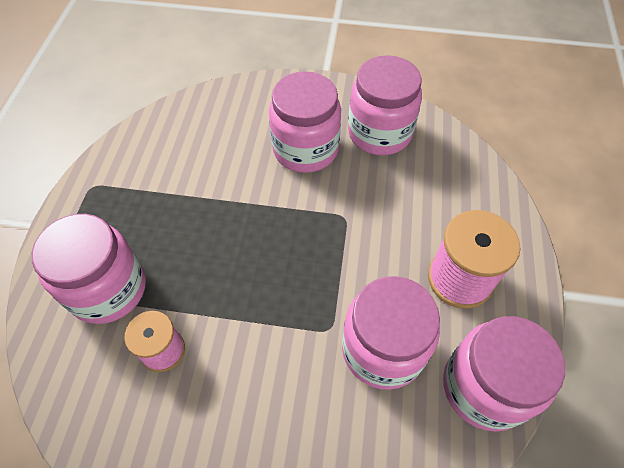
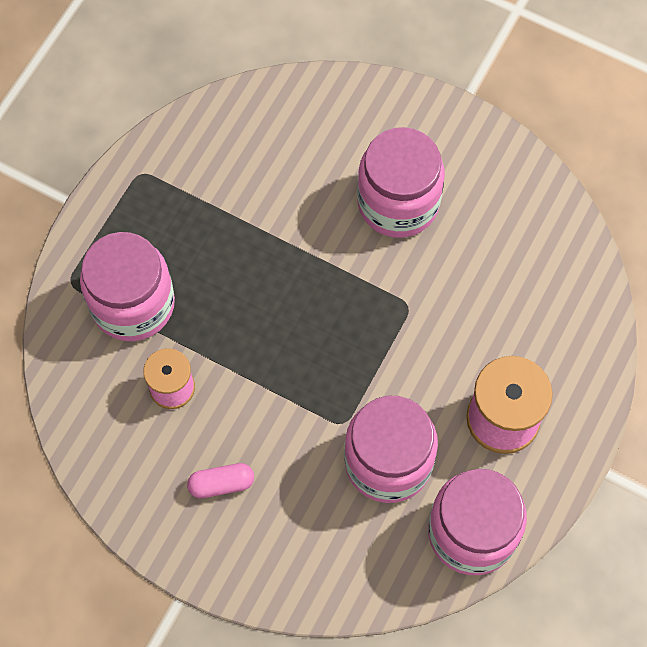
camera: 20 degrees right, 10 degrees up
pink jar [348,55,422,155] -> none
none -> pink capsule [187,463,254,498]

